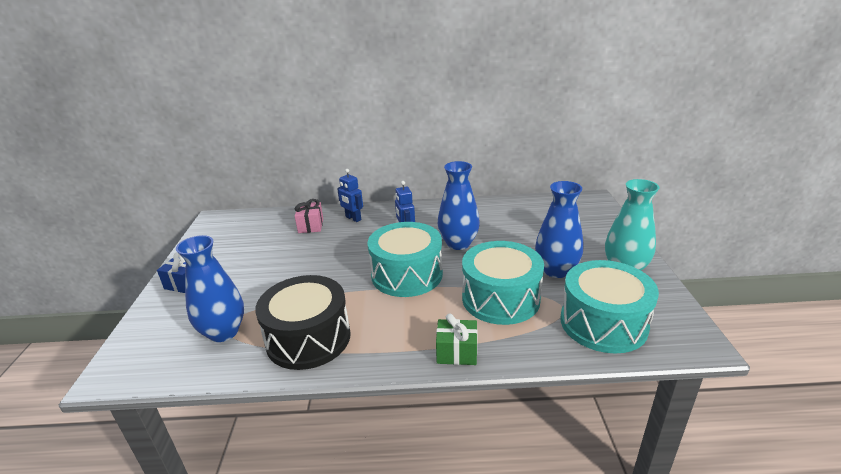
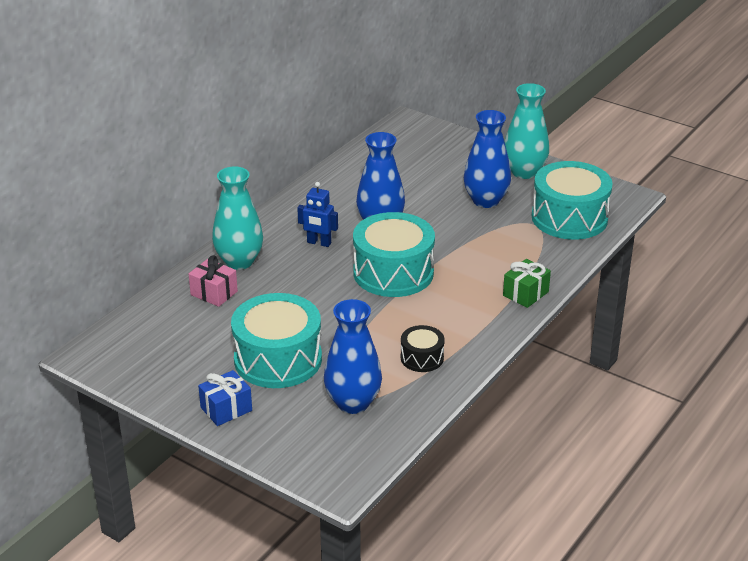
camera: 55 degrees left, 5 degrees up
black drum [255,275,351,370] -> black drum [401,325,445,372], size x0.49
blue robot [337,169,363,222] -> turquoise vase [212,166,263,270]
turquoise drum [462,241,544,325] -> turquoise drum moved to [231,293,322,388]

